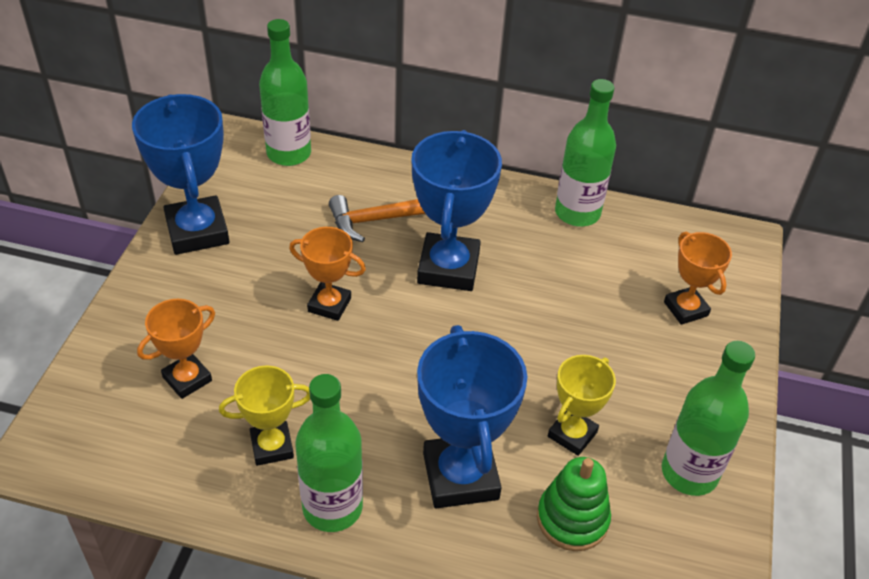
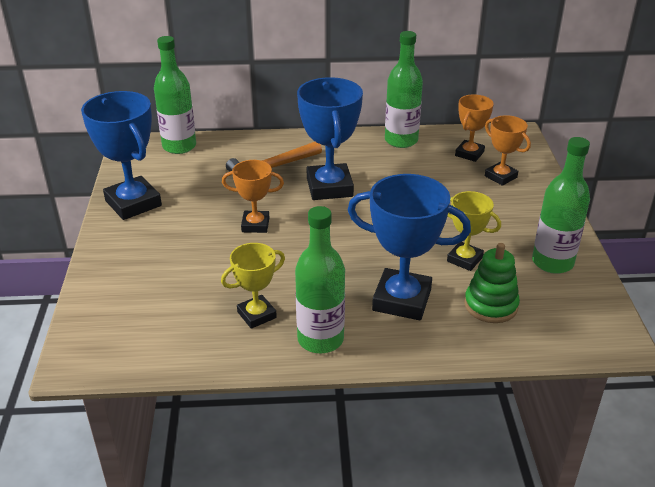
camera: 15 degrees left, 10 degrees down
orange trophy [137,299,215,399] -> orange trophy moved to [455,94,494,162]
blue trophy [417,325,527,508] -> blue trophy turned 45 degrees counterclockwise [348,174,471,320]
yellow trophy [548,355,616,456] -> yellow trophy turned 75 degrees counterclockwise [447,191,501,271]

